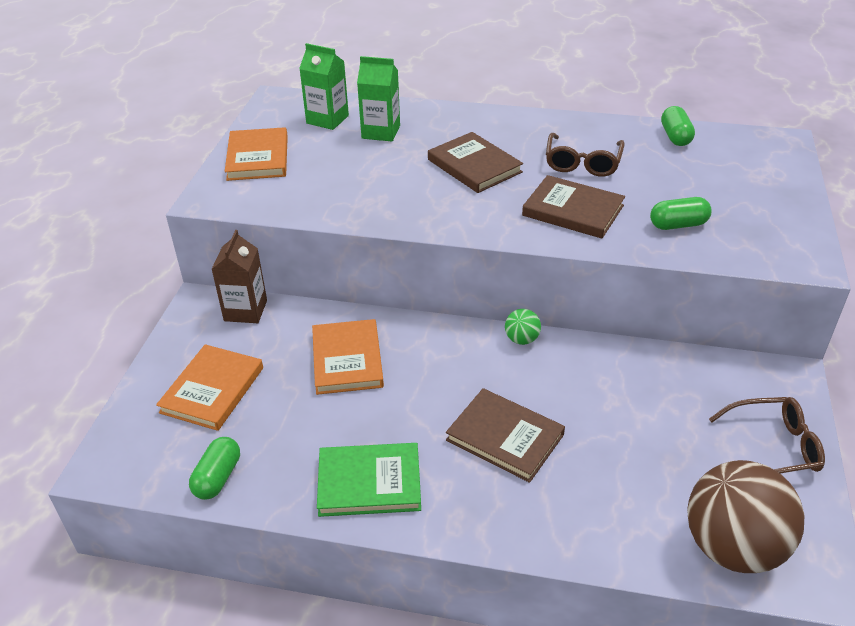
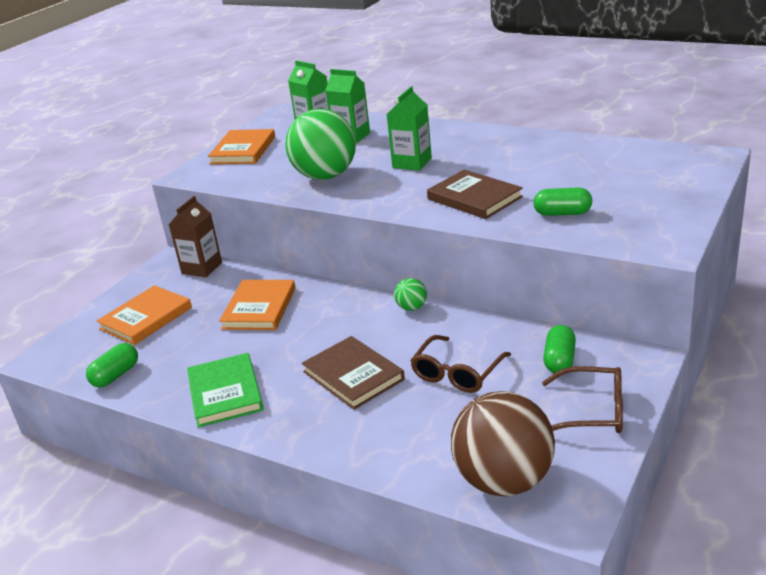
camera: 20 degrees right, 10 degrees down
green book [317,443,421,517] -> green book turned 60 degrees clockwise [187,353,264,428]
brown book [428,132,523,193] -> green carton [387,86,432,171]
brown glasses [546,133,625,177] -> brown glasses moved to [410,335,511,393]
green capsule [661,106,695,146] -> green capsule moved to [543,325,576,373]
none -> green ball [285,109,356,180]

